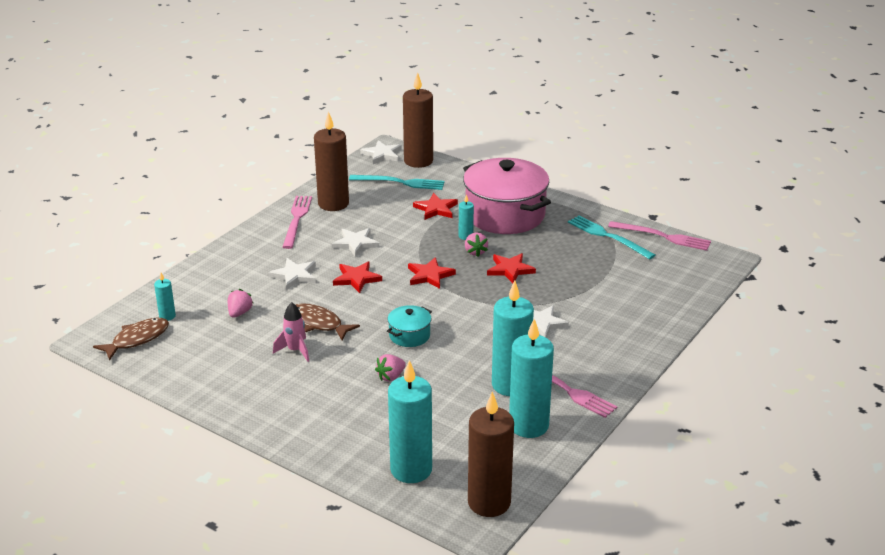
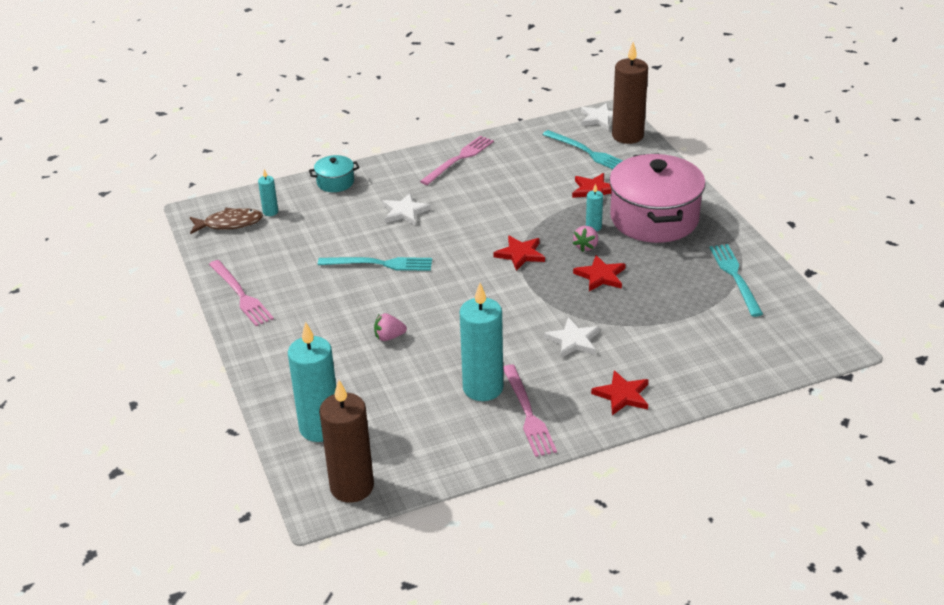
camera: 35 degrees right, 5 degrees up
pink strawberry [228,289,253,318] -> none
pink rocket [273,302,309,362] -> none
brown fish [296,303,360,340] -> turquoise fork [318,257,432,271]
brown candle [314,111,349,211] -> none
white star [332,228,379,257] -> none
red star [333,261,382,293] -> red star moved to [591,370,649,415]
turquoise pot [387,305,432,347] -> turquoise pot moved to [309,155,360,192]
turquoise candle [509,319,554,438] -> none
pink fork [608,221,711,251] -> pink fork moved to [209,260,274,326]

